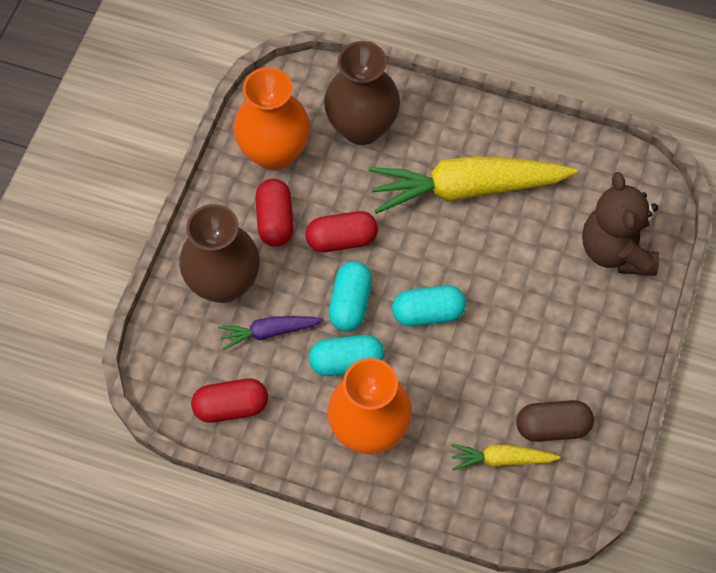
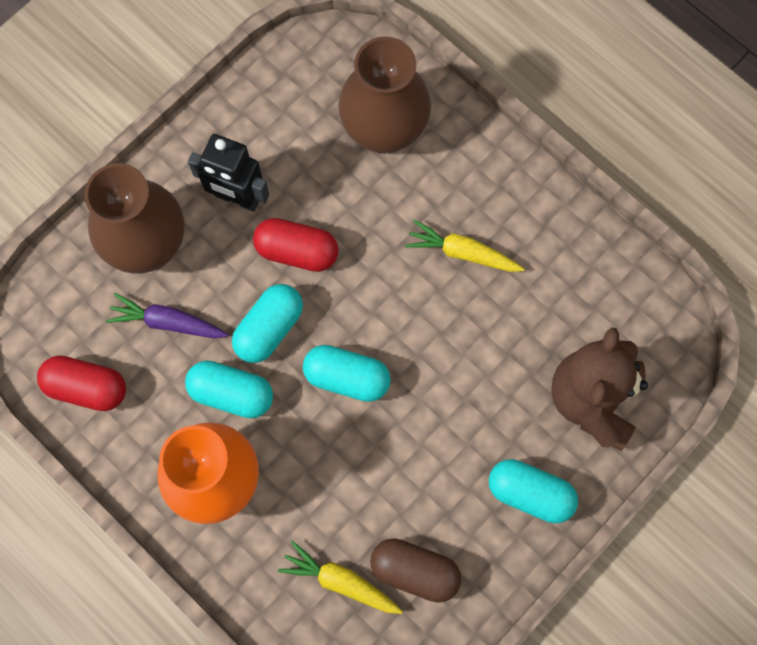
camera: 25 degrees right, 10 degrees up
orange vase [233,67,310,171] -> none
red capsule [256,179,294,247] -> black robot [188,134,269,212]
yellow carrot [368,156,577,214] -> yellow carrot [405,219,524,272], size x0.48
none -> turquoise capsule [489,459,578,523]

